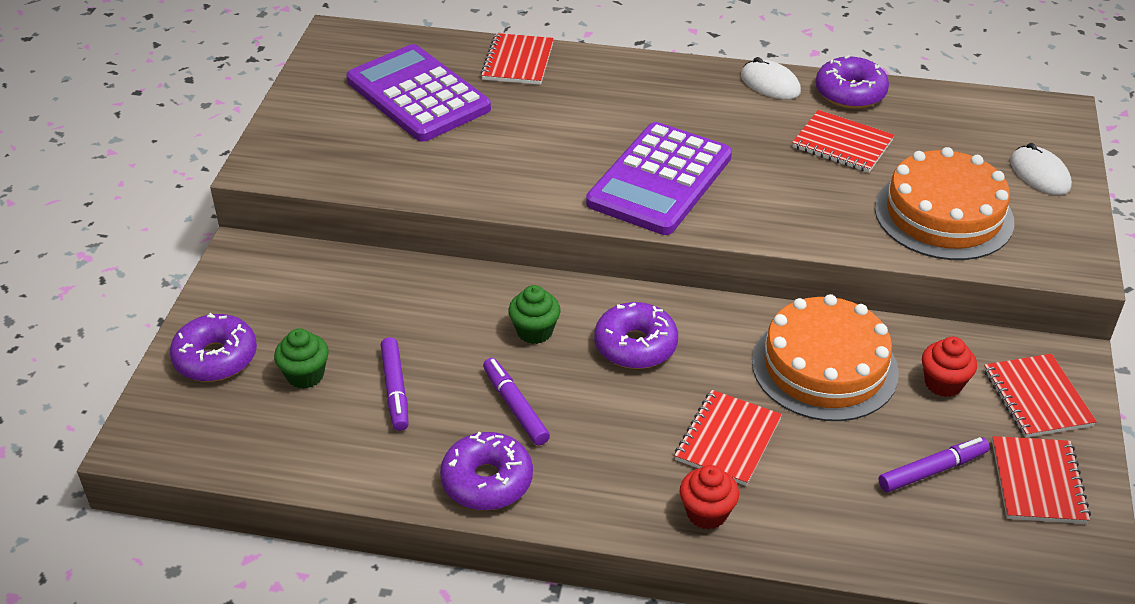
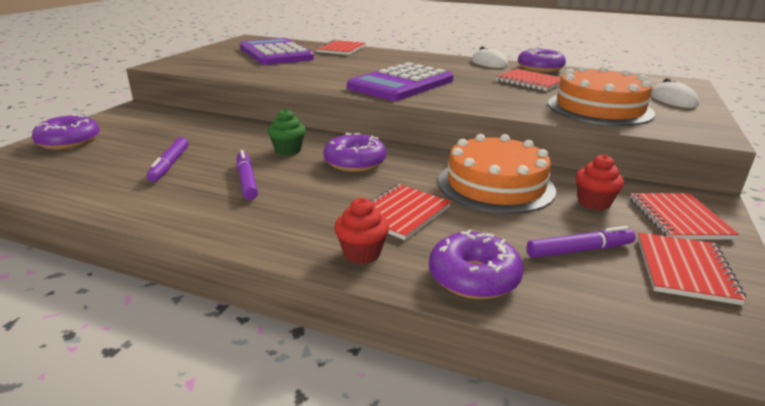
camera: 10 degrees right, 15 degrees down
green cupcake [274,328,329,389] -> none
purple donut [440,432,533,510] -> purple donut moved to [429,230,524,299]

